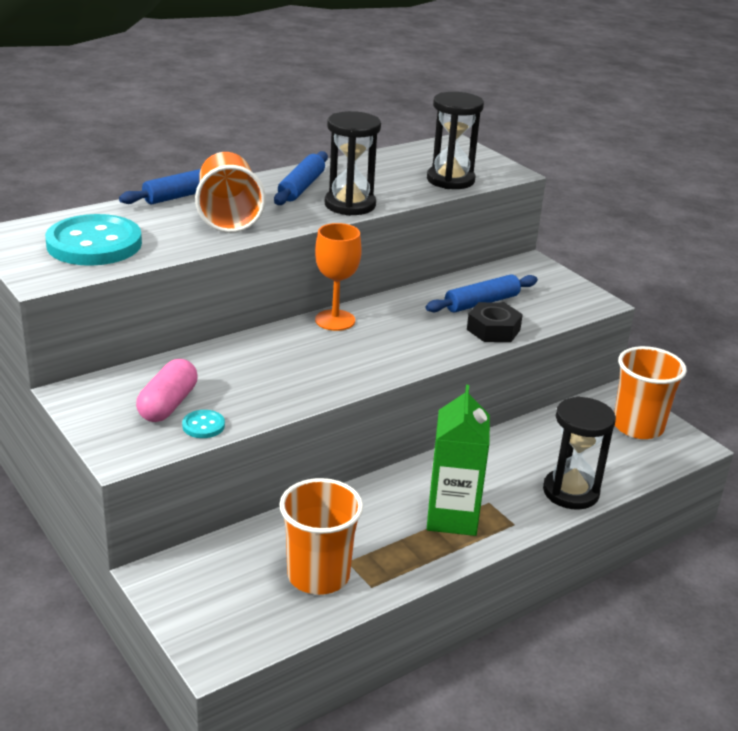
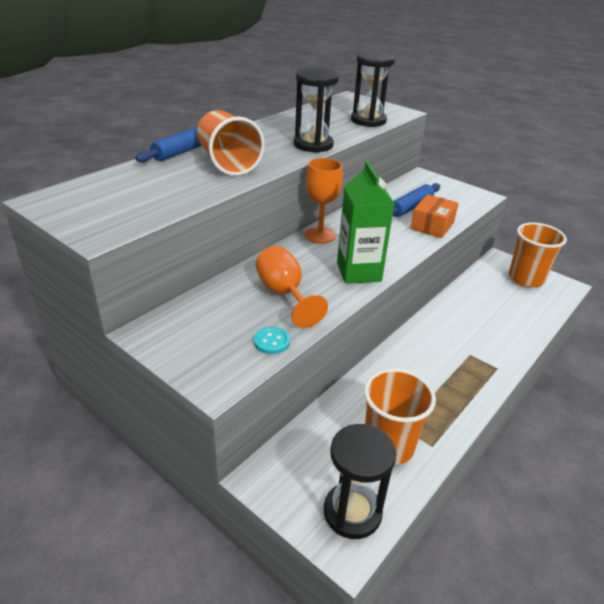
camera: 15 degrees left, 5 degrees up
turquoise button [45,214,142,266] -> none
pink capsule [136,359,198,422] -> none
blue rolling pin [274,151,328,205] -> none
green carton [427,385,490,536] -> green carton moved to [337,161,395,284]
black nut [467,302,523,342] -> orange box [410,194,459,238]
black hourglass [543,396,616,510] -> black hourglass moved to [324,424,396,539]
none -> orange goblet [255,246,328,328]

